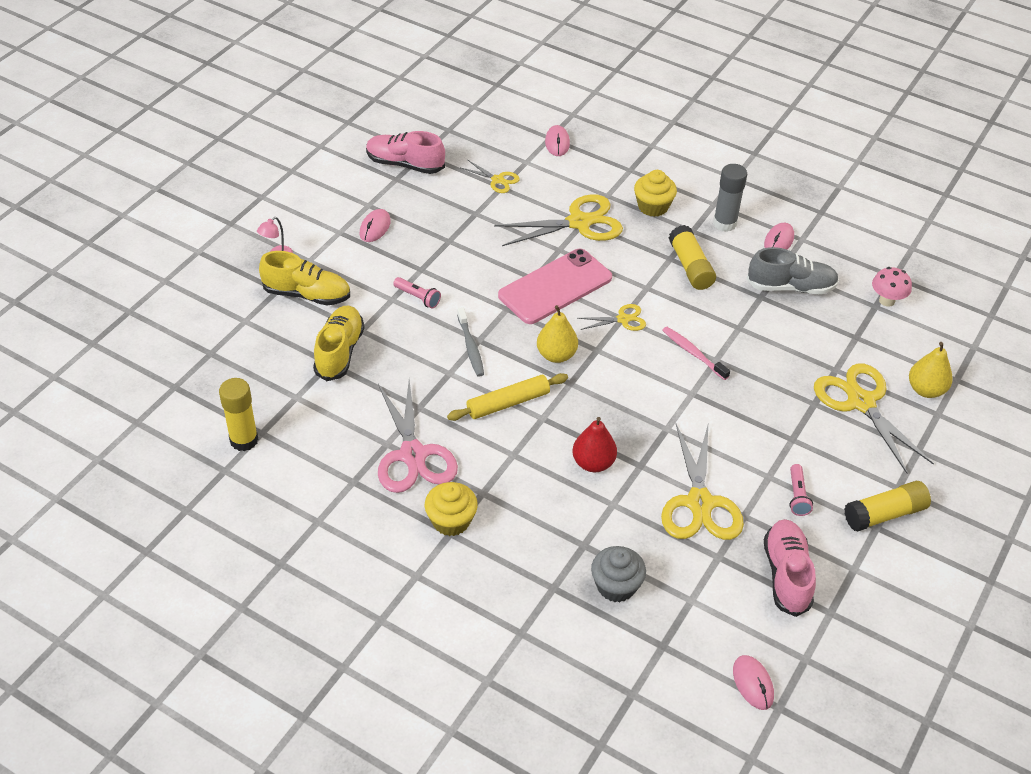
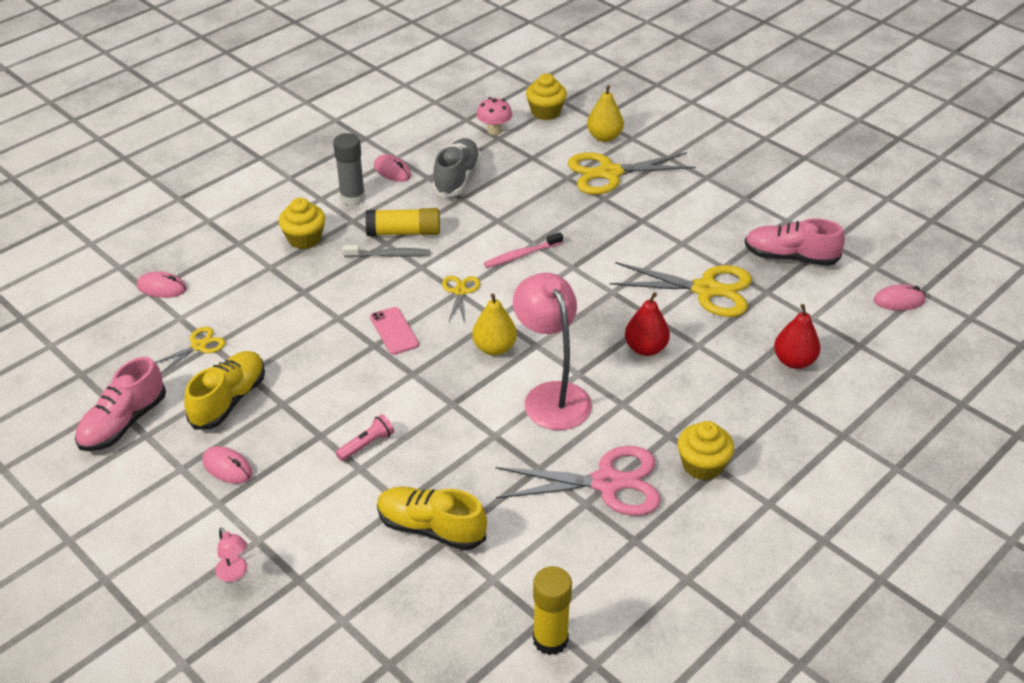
camera: 75 degrees left, 5 degrees down
yellow shoe [259,251,350,306] -> yellow shoe moved to [184,351,265,430]
yellow rolling pin [447,373,568,421] -> pink lamp [513,273,592,430]
grey toothbrush [457,308,484,377] -> grey toothbrush moved to [343,245,430,257]
yellow scissors [494,194,623,246] -> none
pink phone [498,249,612,324] -> pink phone [370,307,419,355], size x0.51
grey cupcake [591,546,646,602] -> red pear [774,304,820,369]
pink flashlight [789,464,813,516] -> none
yellow glue stick [844,481,931,532] -> none
none -> yellow cupcake [526,74,567,120]

